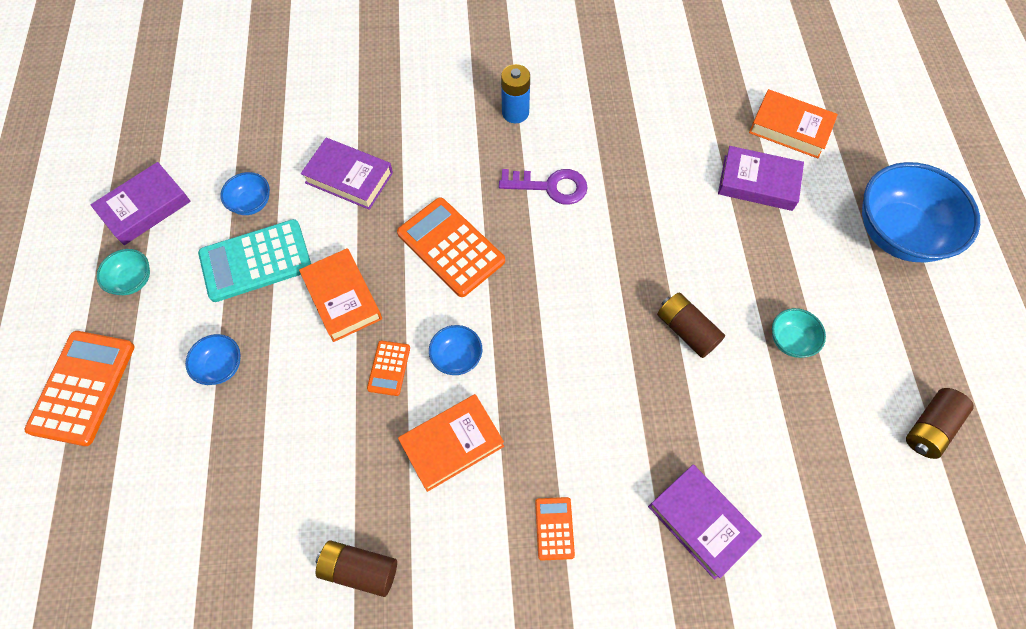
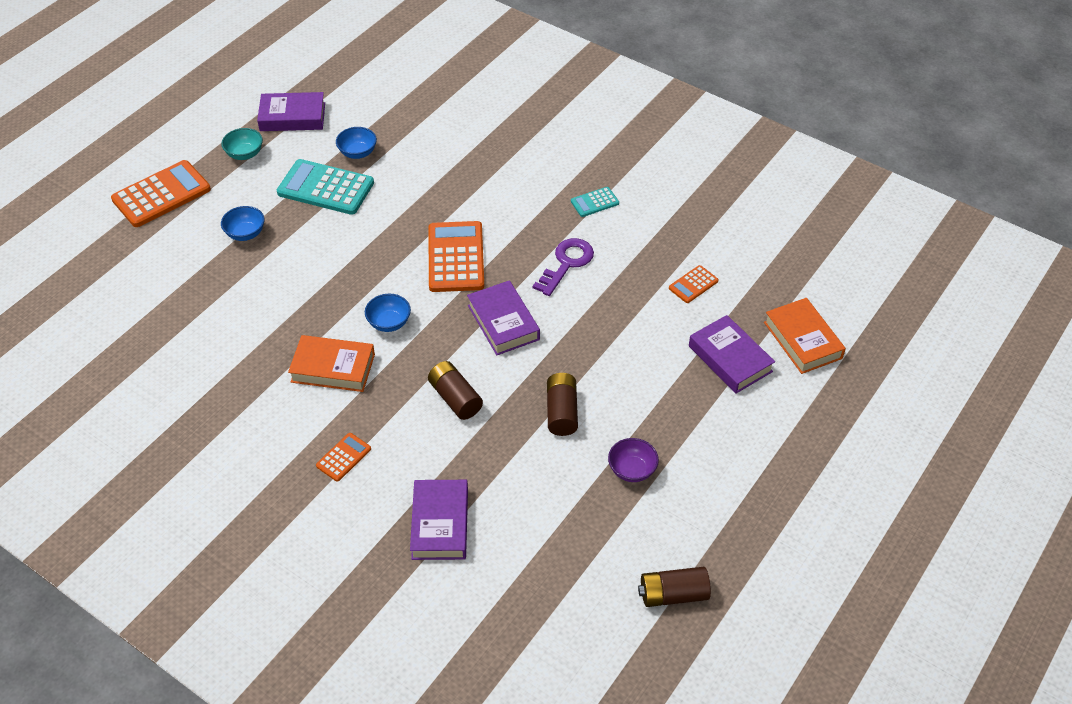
camera: 40 degrees right, 15 degrees down
orange book [299,248,382,342] -> none
purple book [301,138,393,210] -> purple book moved to [467,280,540,355]
brown battery [316,540,397,597] -> brown battery moved to [428,361,483,420]
orange calculator [367,341,410,396] -> orange calculator moved to [669,265,719,303]
purple key [499,169,588,205] -> purple key turned 105 degrees counterclockwise [533,238,594,296]
blue battery [501,64,530,123] -> turquoise calculator [571,187,619,217]
turquoise bowl [772,308,826,358] -> purple bowl [608,438,659,482]
blue bowl [862,162,980,262] -> none

